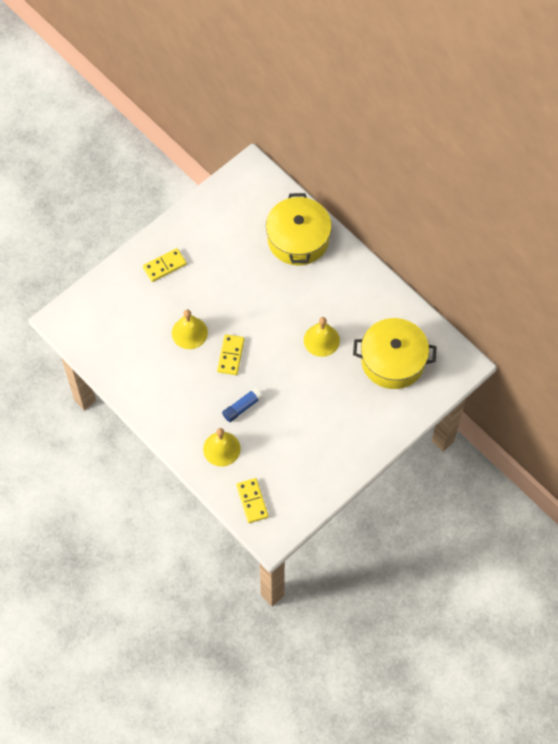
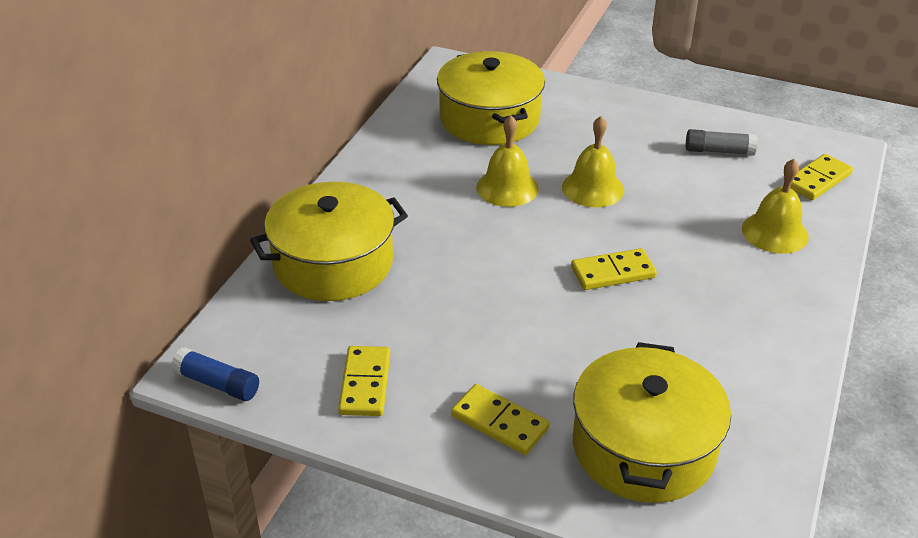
camera: 115 degrees left, 25 degrees down
yellow bell [172,310,208,349] -> yellow bell moved to [562,116,624,207]
blue glue stick [222,388,263,422] -> blue glue stick moved to [171,348,259,401]
none -> yellow domino [338,346,390,416]
none -> yellow pot [573,342,731,503]
none -> grey glue stick [686,129,758,155]

